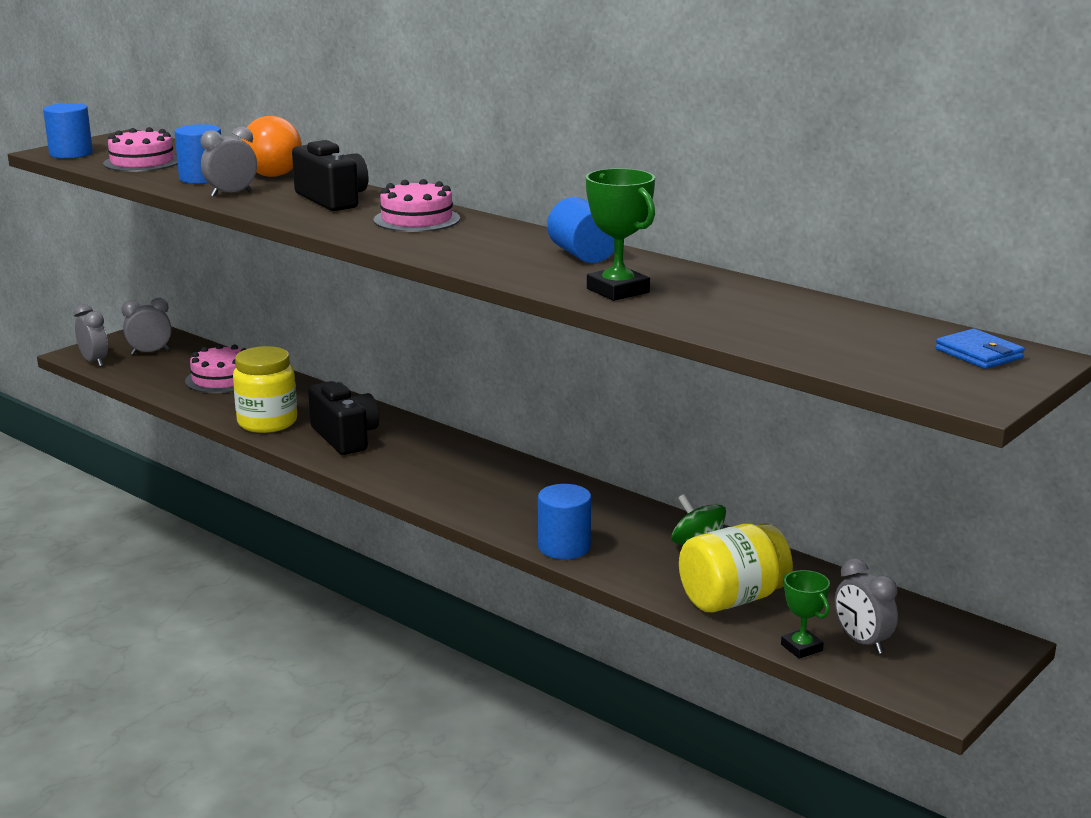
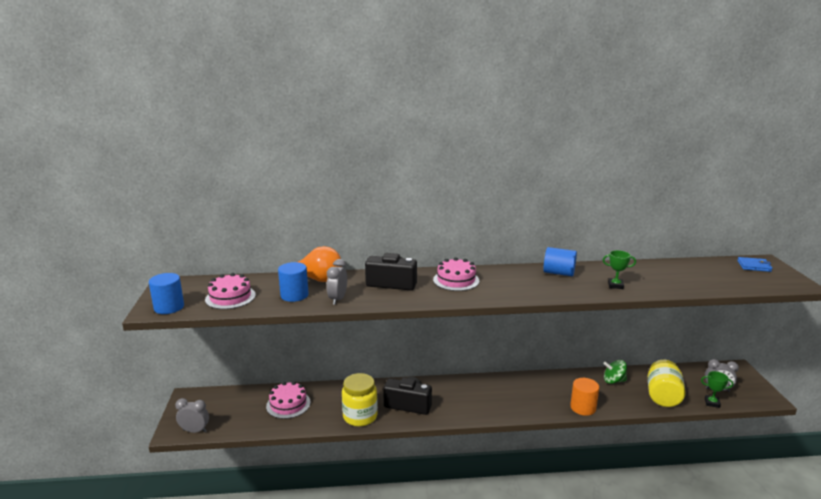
camera: 45 degrees left, 0 degrees up
grey clock [122,298,172,355] -> none
blue cylinder [538,484,591,559] -> orange cylinder [570,378,599,416]
green trophy [586,168,655,301] -> green trophy [603,250,636,289], size x0.63

